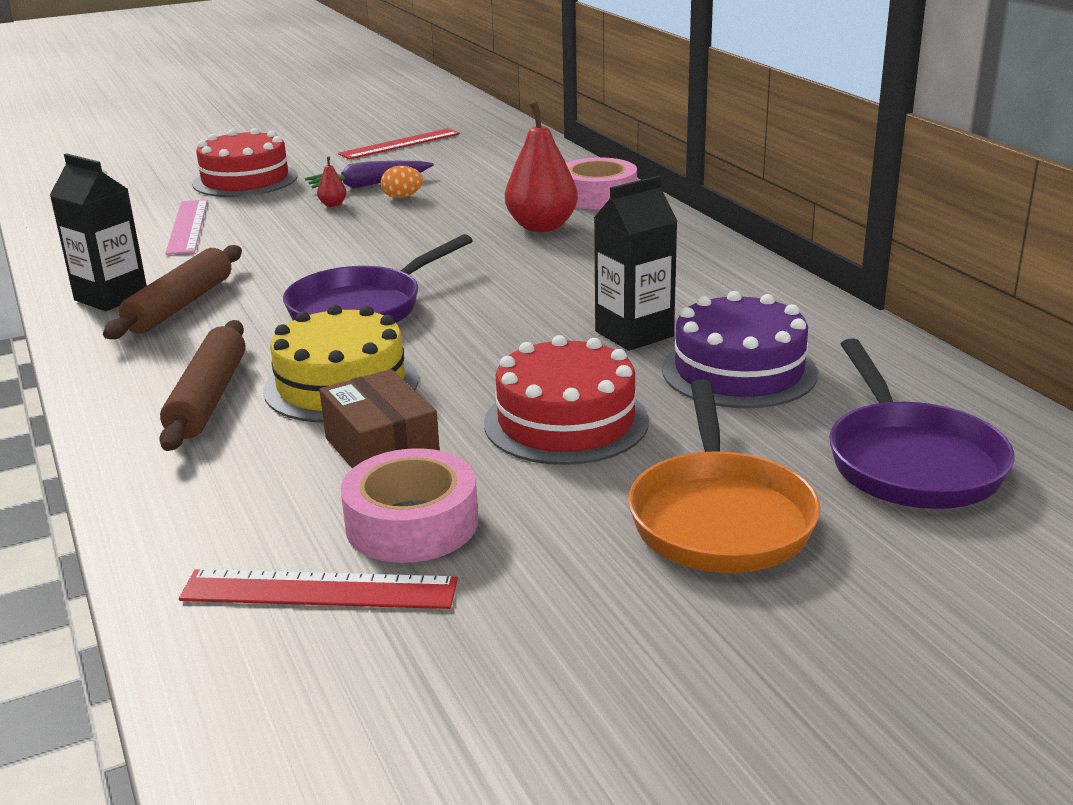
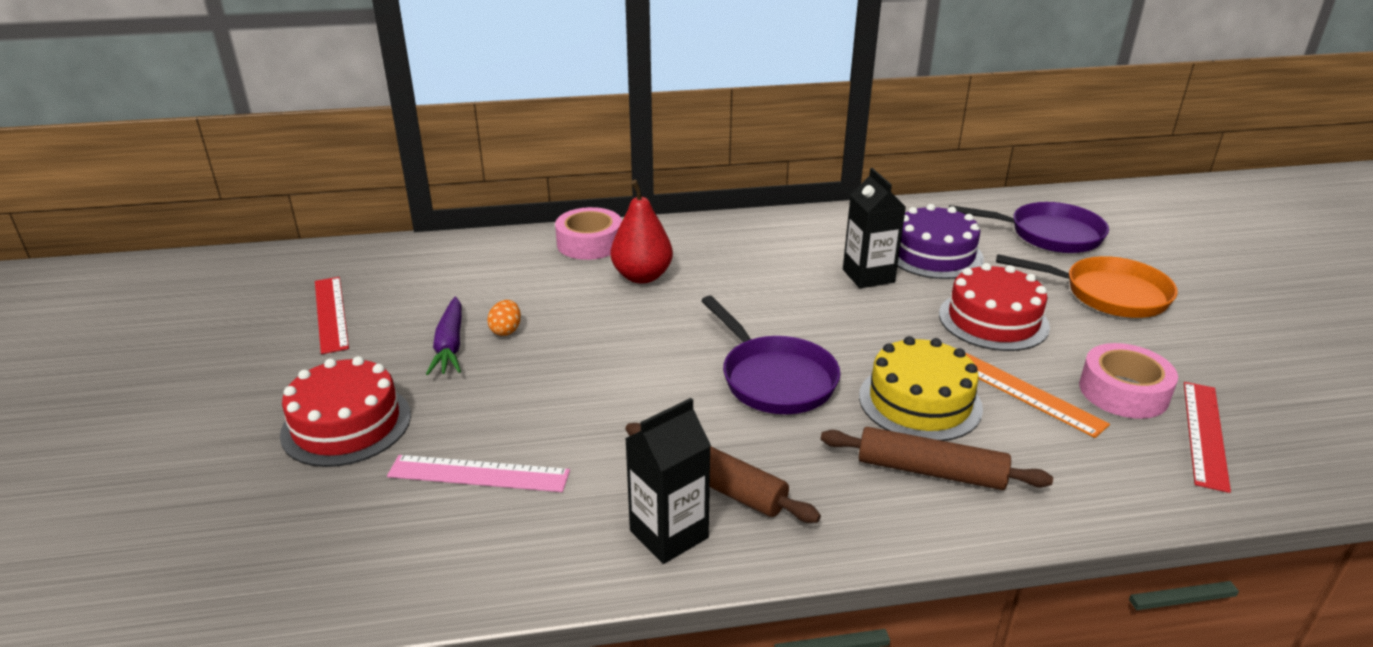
camera: 75 degrees left, 5 degrees up
red pear [317,156,347,207] -> none
brown box [319,369,440,468] -> orange ruler [966,353,1110,438]

